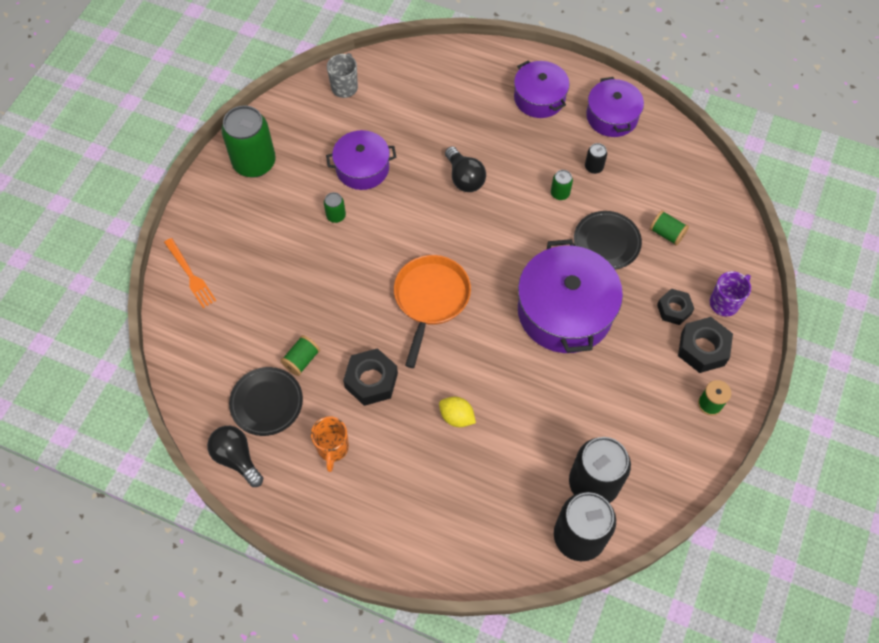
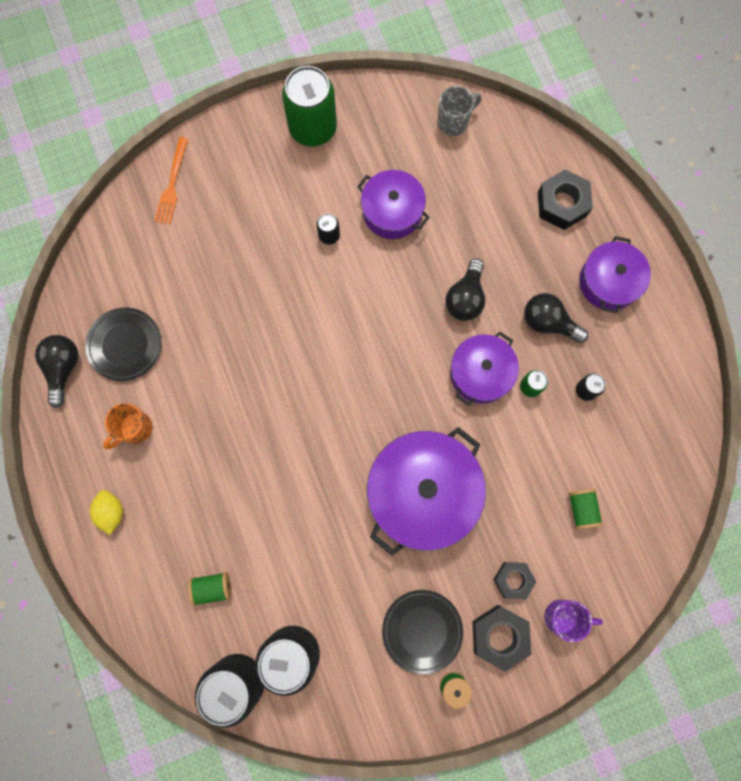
camera: 45 degrees right, 15 degrees up
green spool [281,335,320,376] -> green spool moved to [188,572,232,606]
green can [324,192,346,223] -> black can [317,213,340,245]
black nut [343,348,398,406] -> black nut moved to [538,169,593,230]
orange pan [394,255,471,368] -> none
yellow lemon [439,397,476,427] -> yellow lemon moved to [90,490,123,535]
black plate [574,211,642,270] -> black plate moved to [382,590,463,674]
purple pot [586,77,644,137] -> purple pot moved to [450,332,519,406]
none -> black light bulb [524,293,588,343]

